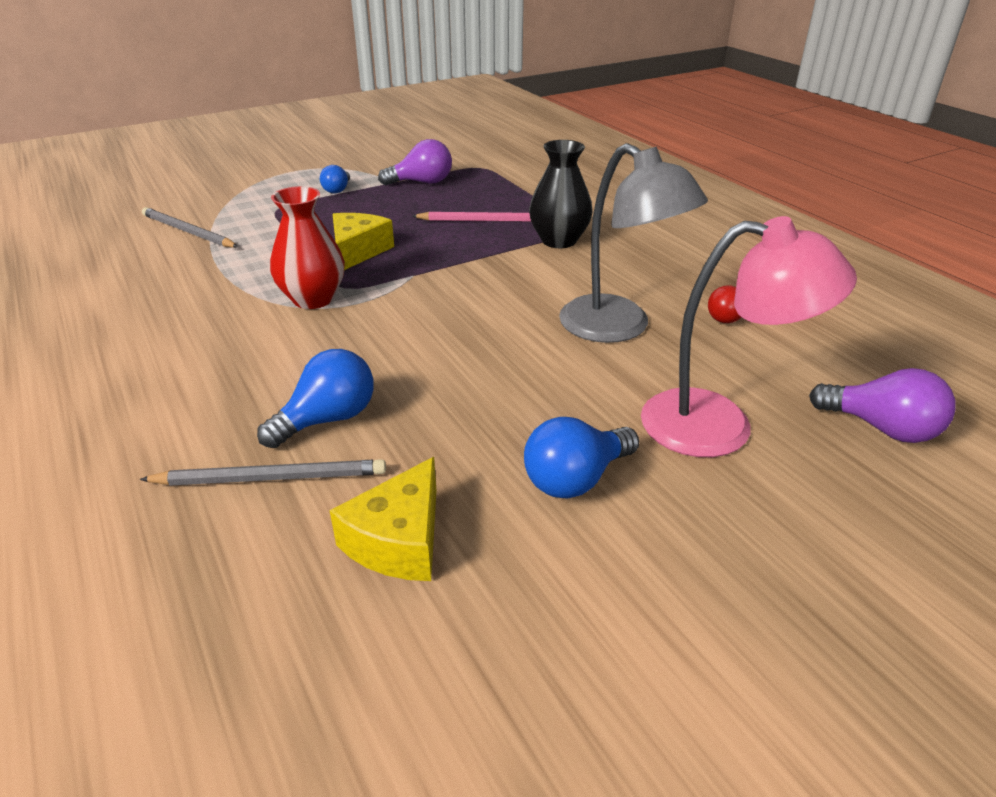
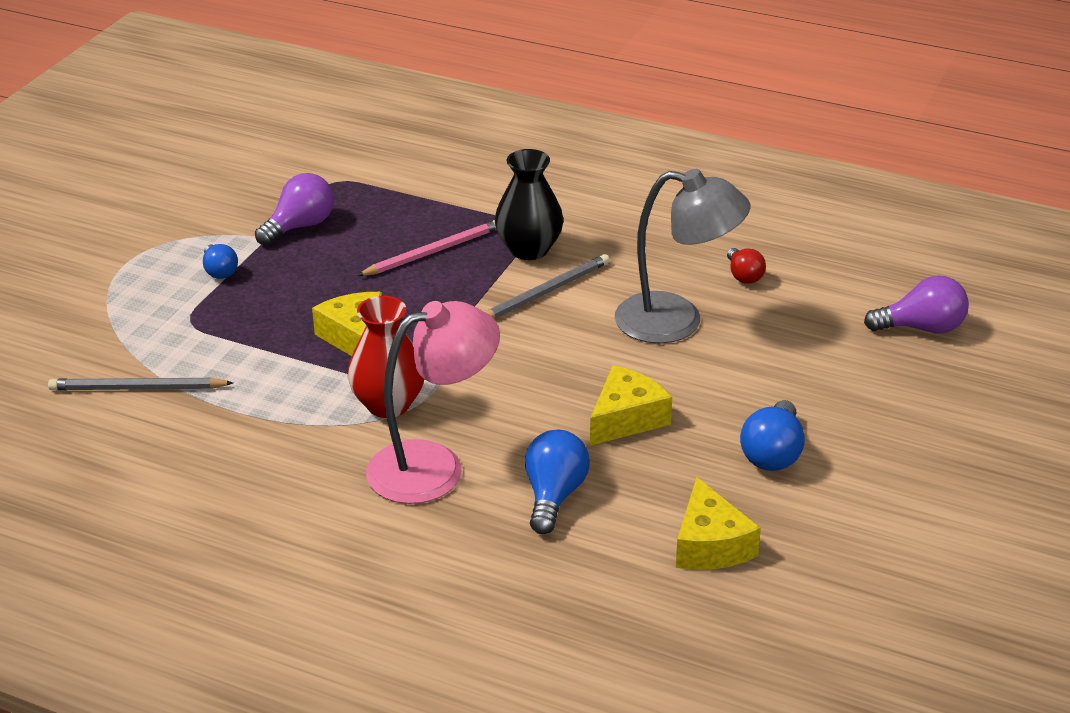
camera: 35 degrees left, 0 degrees up
grey pencil [139,459,386,486] -> grey pencil moved to [485,254,610,319]
pink lamp [641,216,857,457] -> pink lamp moved to [366,301,500,504]
none -> yellow cheese [590,365,672,446]

